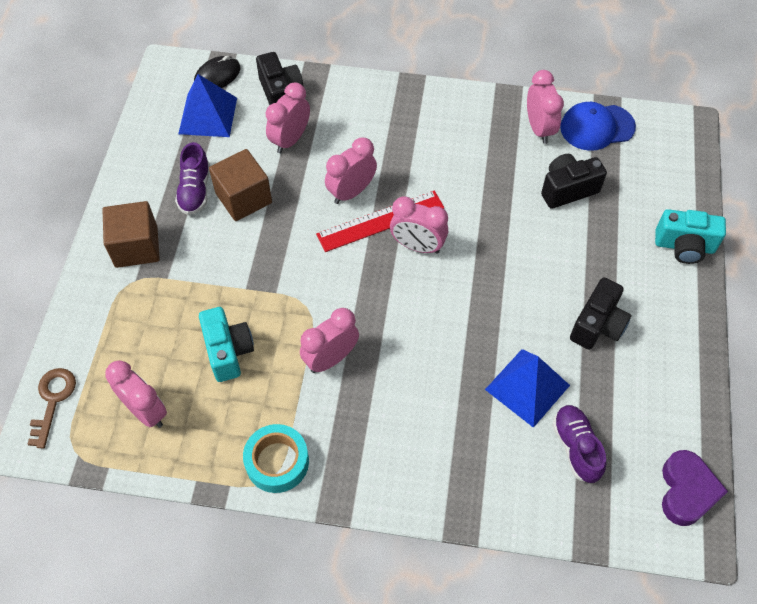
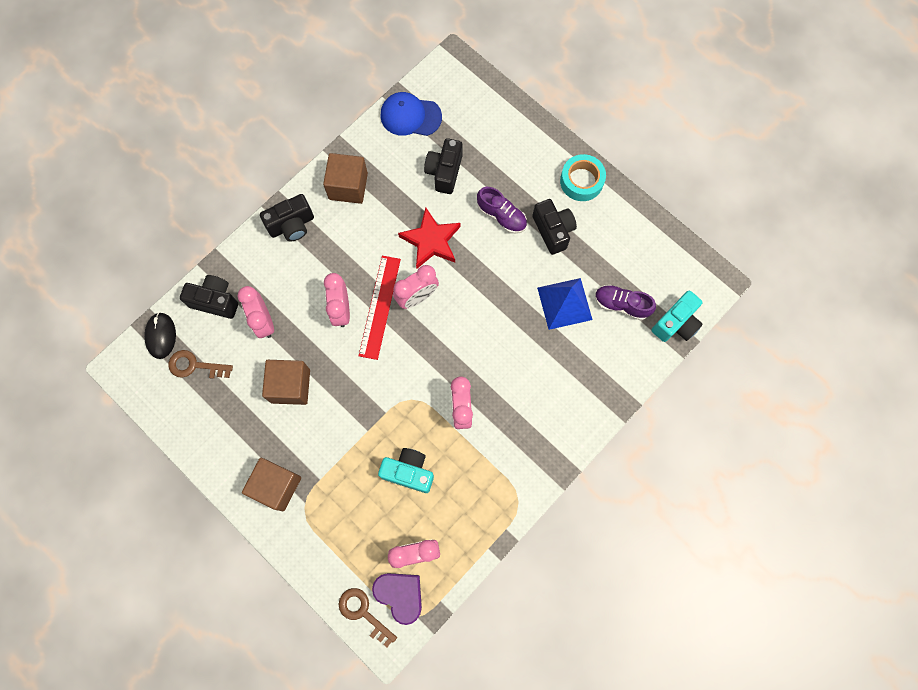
camera: 55 degrees left, 15 degrees up
purple shoe [175,142,210,215] -> purple shoe moved to [477,187,527,234]
blue pyramid [178,74,237,137] -> brown key [168,350,233,379]
turquoise tape [243,424,309,493] -> turquoise tape moved to [560,154,606,201]
pink clock [527,70,564,144] -> none
blue cap [560,102,636,151] -> blue cap turned 75 degrees clockwise [380,92,442,136]
turquoise camera [655,209,726,264] -> turquoise camera moved to [652,291,703,342]
purple heart [662,450,728,526] -> purple heart moved to [372,573,422,625]
none -> black camera [260,194,314,241]
none -> brown cube [323,153,368,204]
none -> red star [398,207,461,269]

